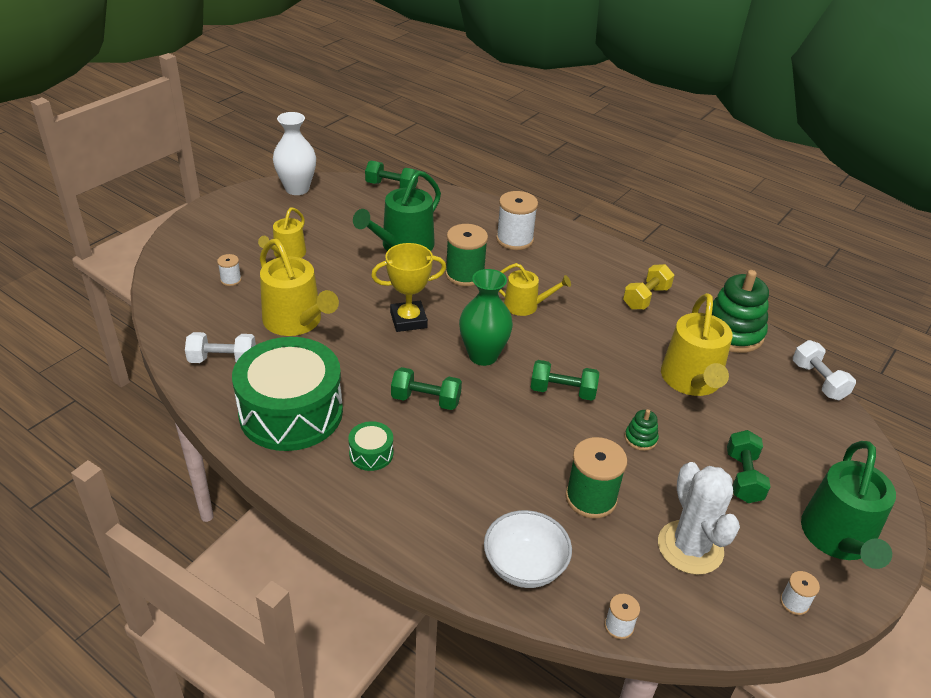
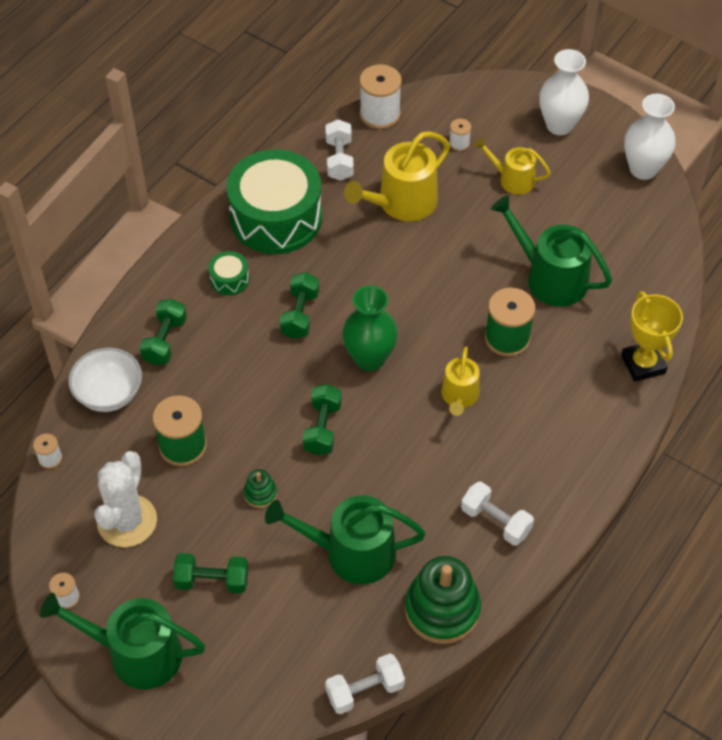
camera: 90 degrees right, 15 degrees up
green dumbbell [365,161,418,188] -> green dumbbell moved to [139,299,187,365]
yellow trophy [371,243,446,332] -> yellow trophy moved to [621,291,683,382]
white spool [496,191,538,250] -> white spool moved to [359,64,402,129]
yellow dumbbell [623,264,674,310] -> white dumbbell [461,482,534,546]
white cactus [658,462,740,575] -> white cactus turned 60 degrees counterclockwise [94,451,157,547]
yellow watering can [661,293,733,396] -> green watering can [265,495,426,584]
none -> white vase [539,49,589,135]

